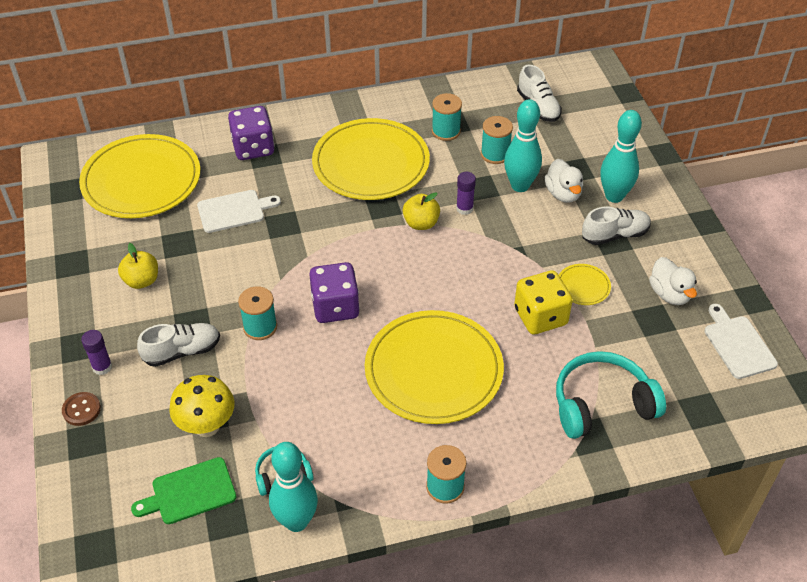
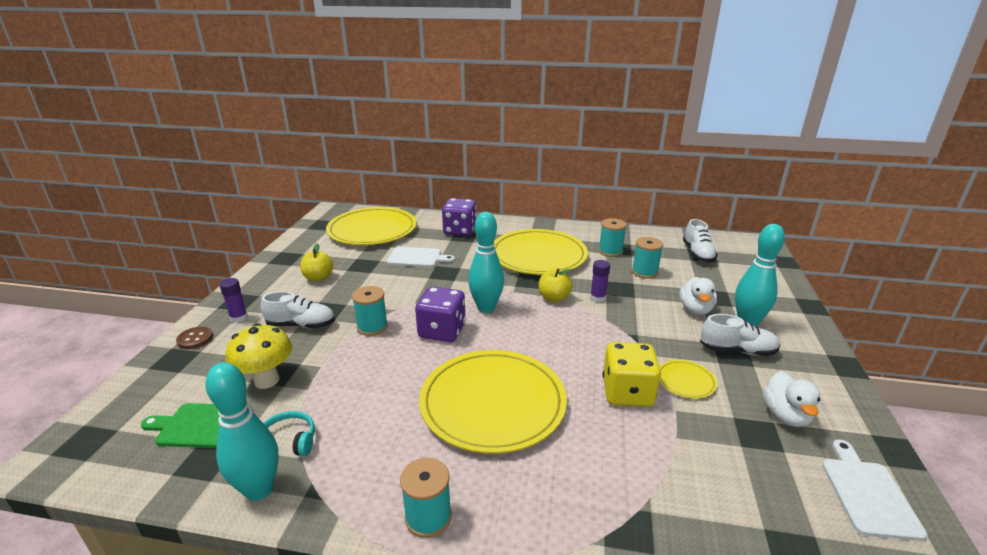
camera: 25 degrees right, 20 degrees down
turquoise bowling pin [504,99,542,192] -> turquoise bowling pin moved to [468,212,504,313]
turquoise headphones [556,351,666,439] -> none

